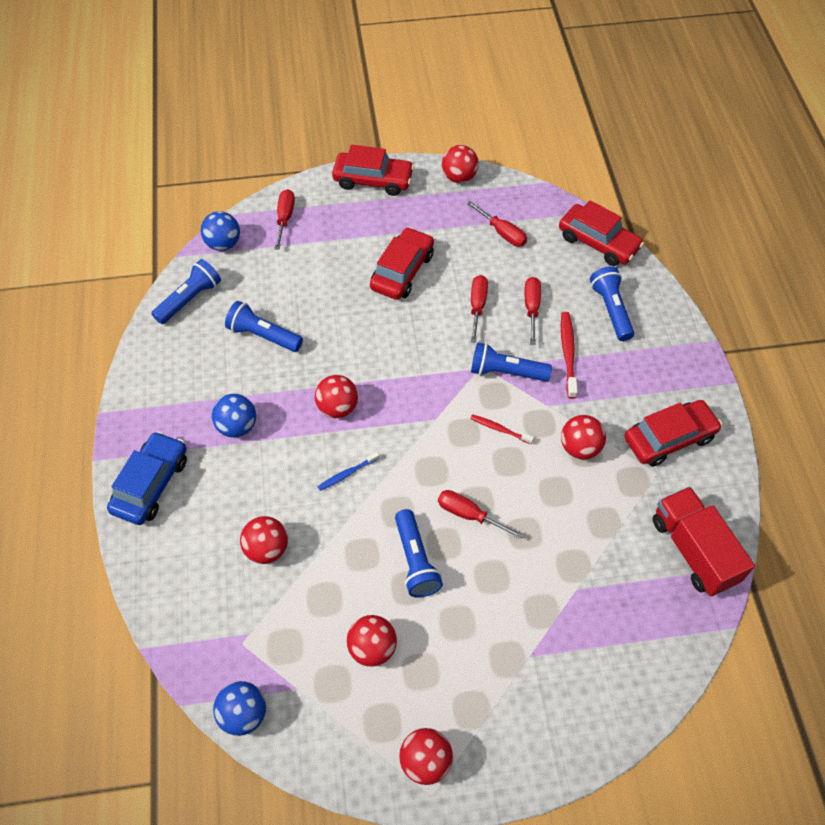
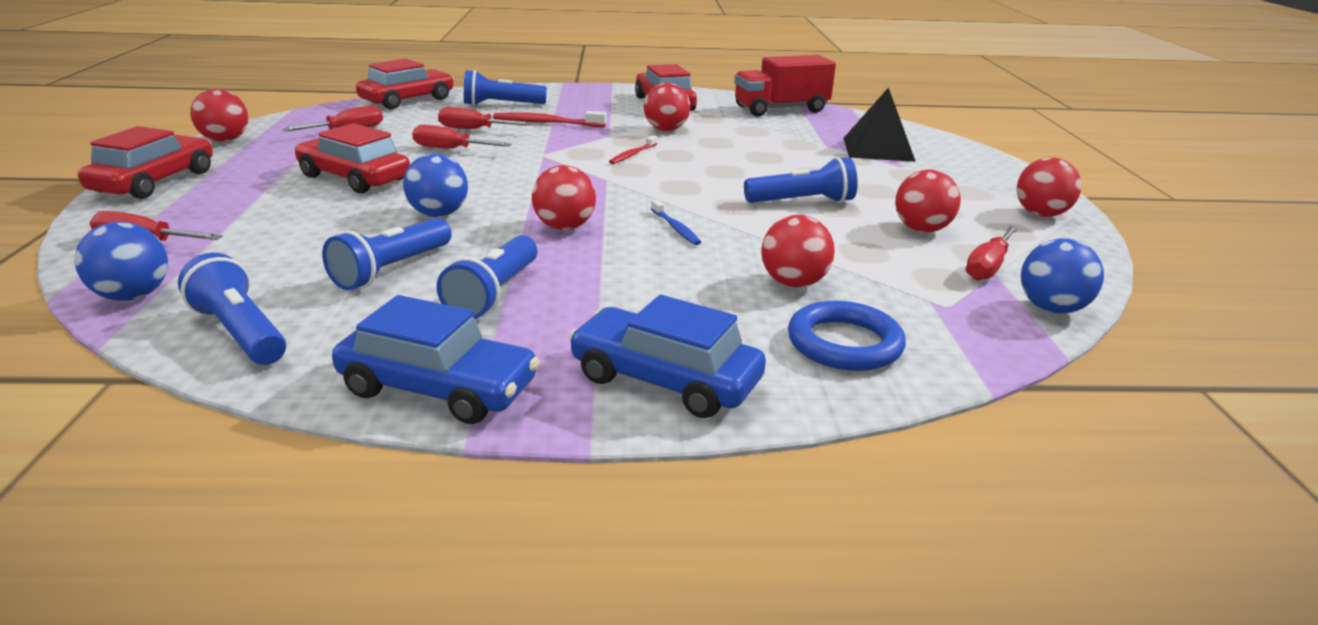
camera: 85 degrees left, 30 degrees down
blue ball [212,394,256,438] -> blue ball moved to [403,153,468,217]
red screwdriver [438,490,523,539] -> red screwdriver moved to [966,226,1019,281]
blue flashlight [471,342,552,381] -> blue flashlight moved to [437,235,537,319]
none -> blue car [332,295,539,424]
none -> blue ring [788,301,906,371]
none -> black pyramid [843,87,916,162]

